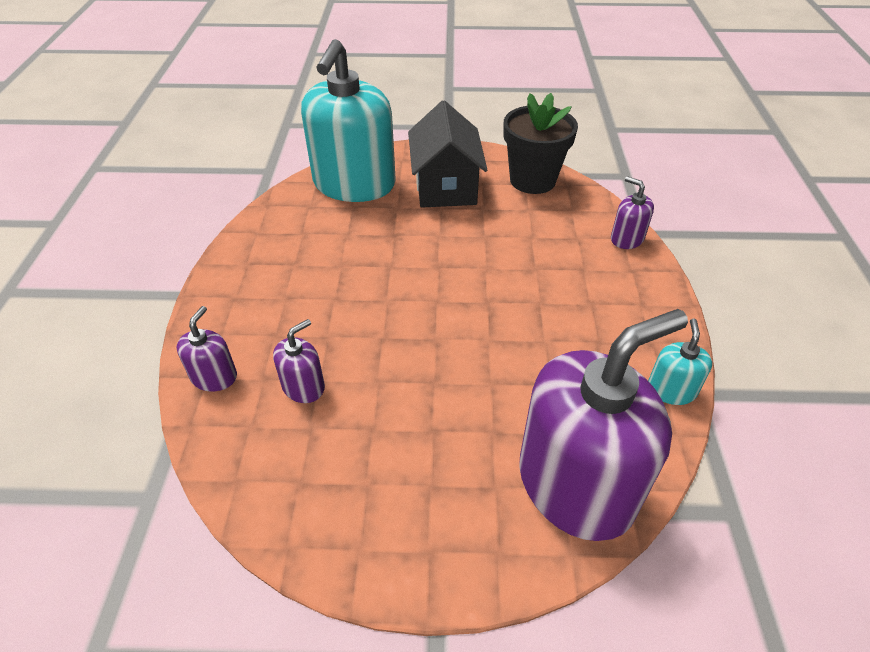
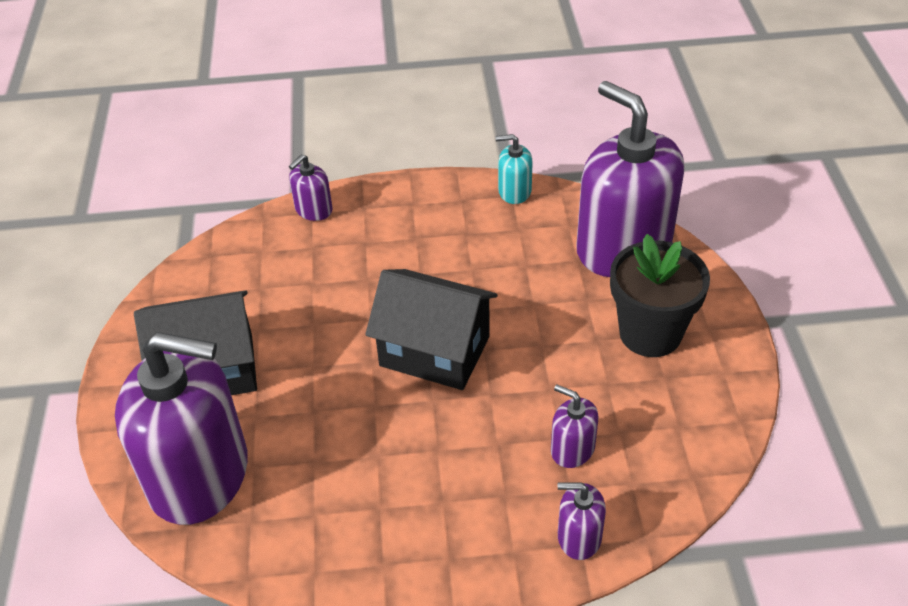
camera: 95 degrees left, 0 degrees up
turquoise soap dispenser [301,39,396,202] -> purple soap dispenser [115,332,248,525]
black flower pot [503,93,578,194] -> black flower pot moved to [610,234,710,357]
none -> black house [365,269,498,390]

